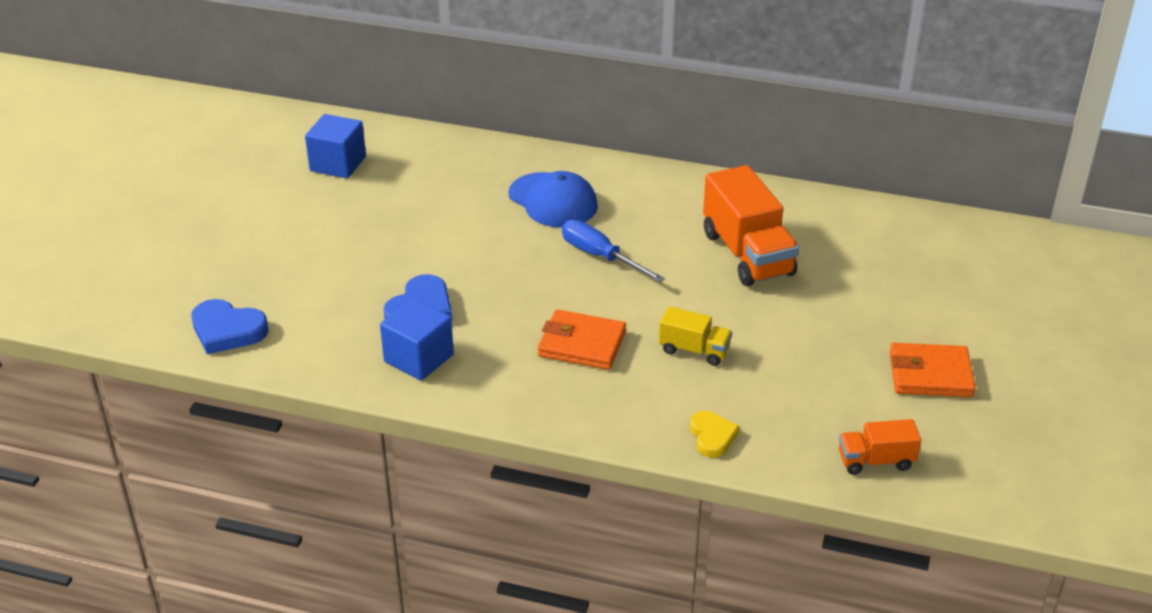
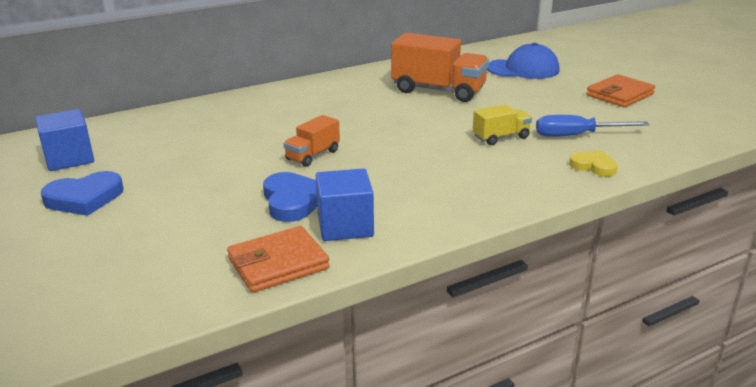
camera: 45 degrees left, 10 degrees down
blue heart [191,299,268,354] -> blue heart moved to [40,171,124,216]
blue cap [508,171,598,228] -> blue cap moved to [487,43,560,79]
orange wallet [538,309,626,370] -> orange wallet moved to [227,226,330,293]
blue screwdriver [562,220,665,282] -> blue screwdriver moved to [536,115,650,137]
orange truck [839,419,921,475] -> orange truck moved to [283,115,340,167]

